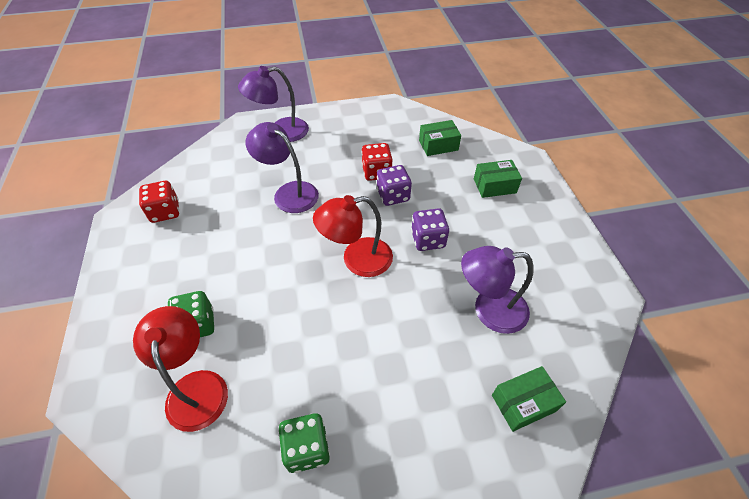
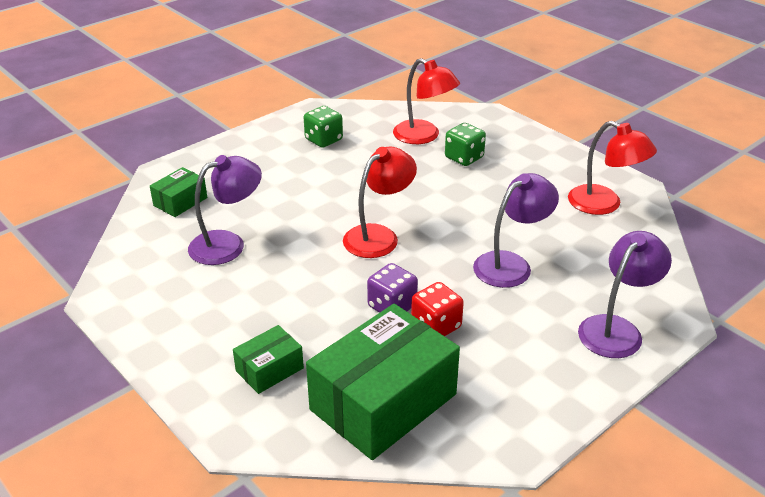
camera: 150 degrees right, 15 degrees down
red dice [139,181,179,223] -> red lamp [568,121,657,215]
purple lamp [246,122,319,213] -> purple lamp turned 45 degrees counterclockwise [473,173,559,288]
purple dice [411,208,449,251] -> none
green box [419,120,461,156] -> green box [306,304,460,460], size x2.11

